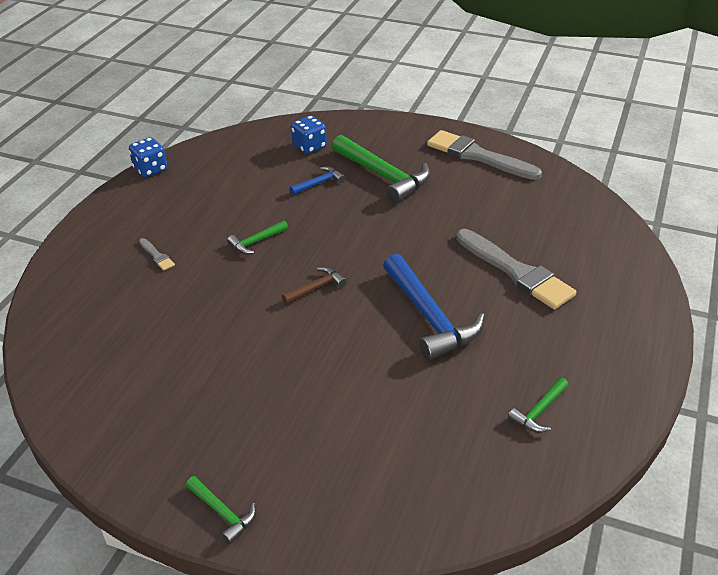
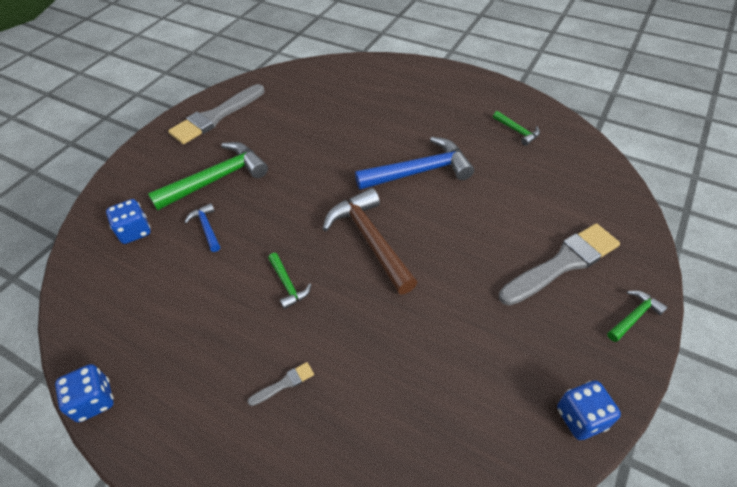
camera: 80 degrees left, 10 degrees up
brown hammer [282,267,347,304] -> brown hammer [323,188,418,294], size x2.06
grey brush [456,229,576,310] -> grey brush moved to [499,223,620,306]
none -> blue dice [557,381,621,440]

